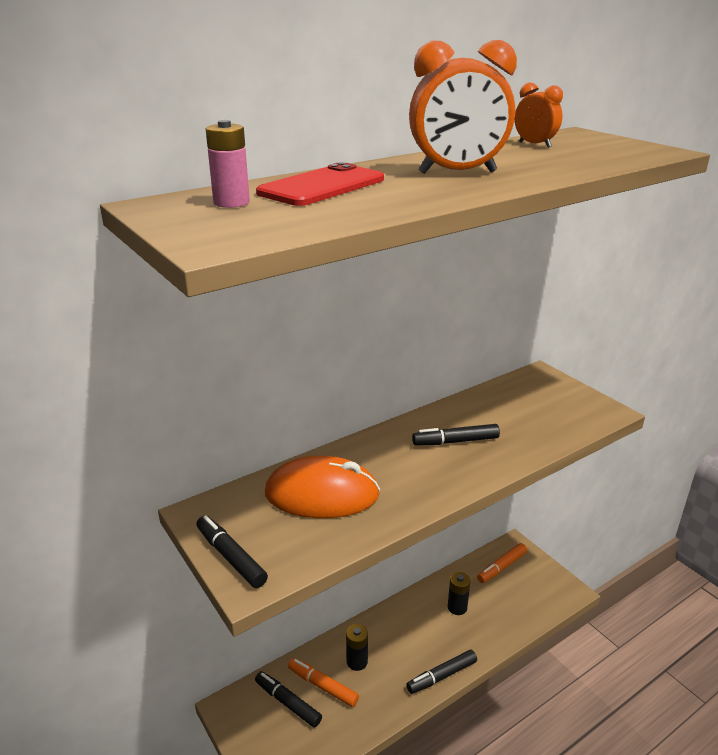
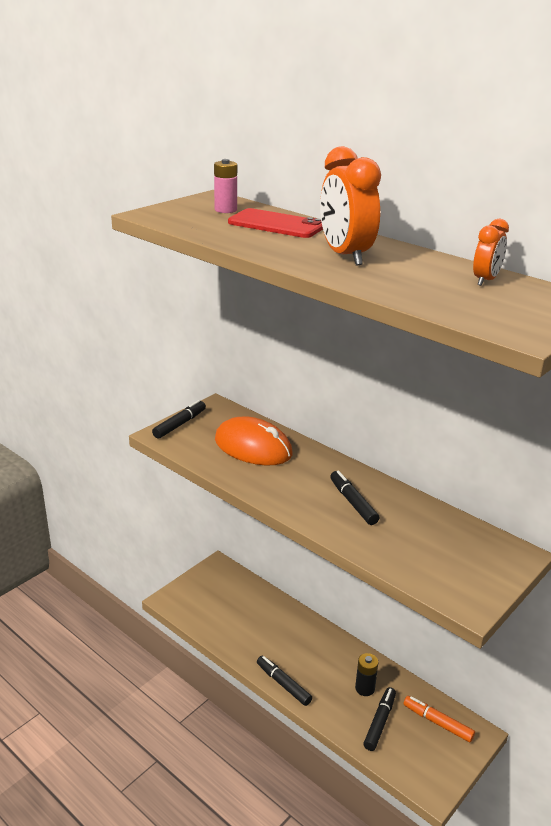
camera: 75 degrees right, 0 degrees up
black marker [255,671,322,727] -> black marker moved to [363,687,396,751]
orange mouse [265,456,380,518] -> orange mouse turned 45 degrees counterclockwise [215,416,292,466]
orange marker [288,658,359,707] -> none
black battery [346,624,368,671] -> none

